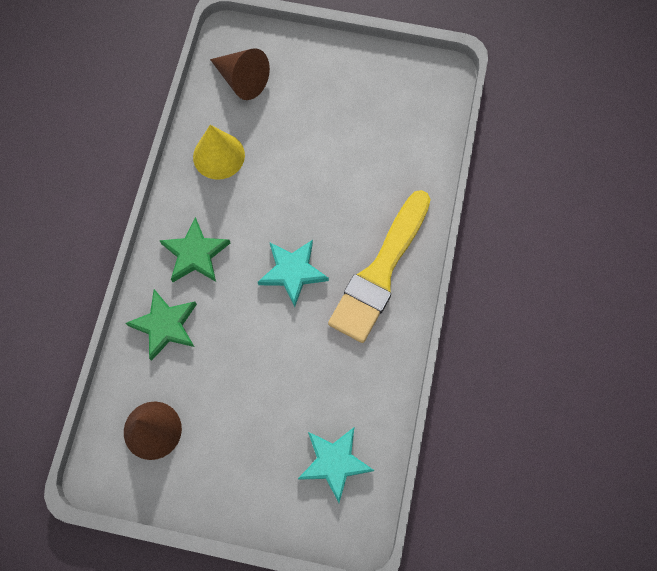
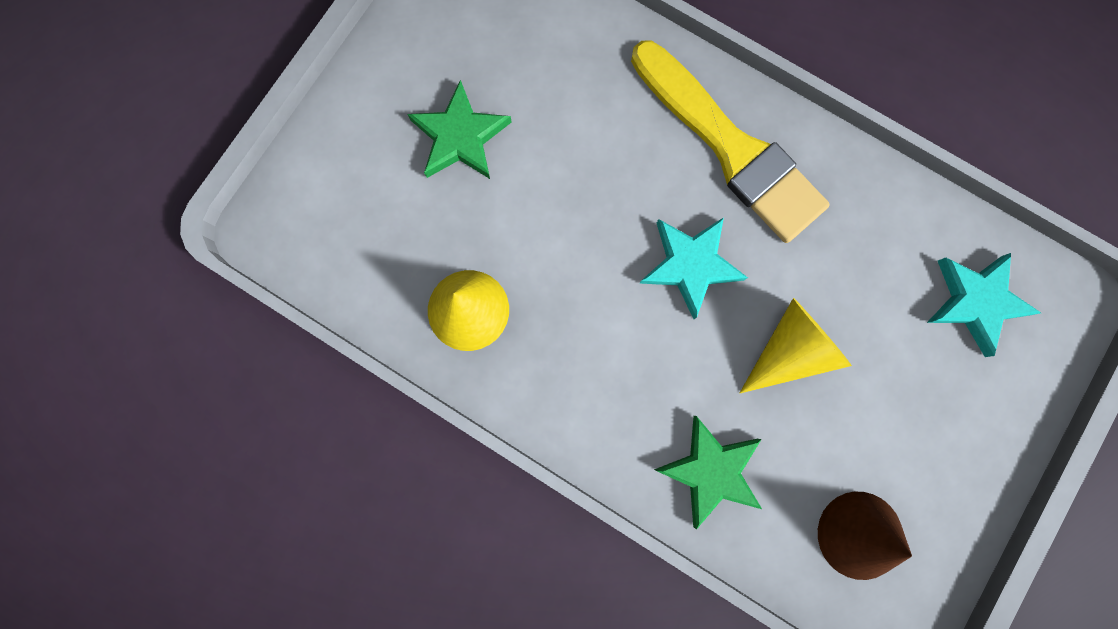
camera: 70 degrees left, 10 degrees up
green star [159,217,230,282] -> green star moved to [407,80,512,179]
brown cone [210,48,270,100] -> none
none -> yellow cone [740,298,852,393]

